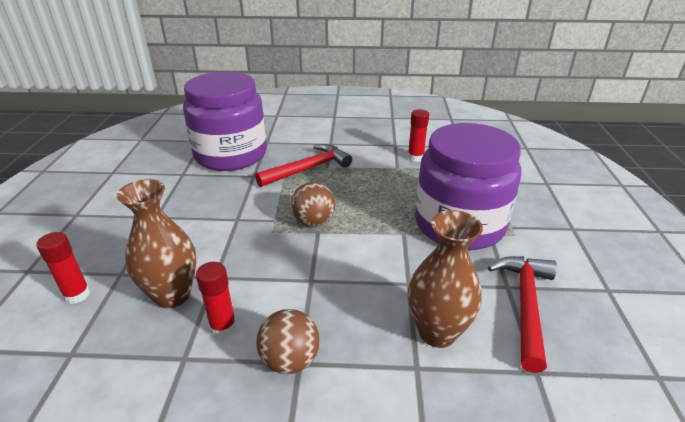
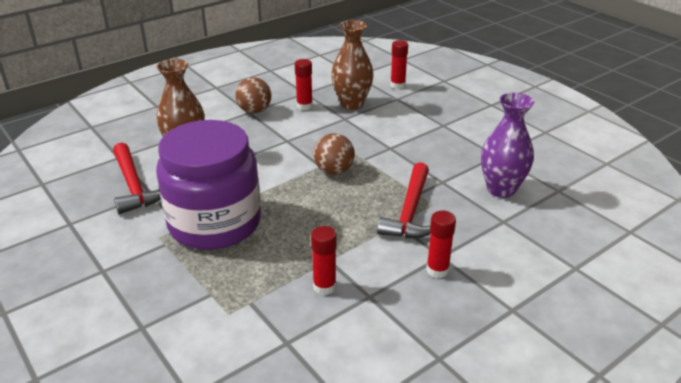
camera: 140 degrees right, 0 degrees up
purple jar [183,72,267,171] -> purple vase [481,92,534,198]
none -> red glue stick [426,211,456,278]

